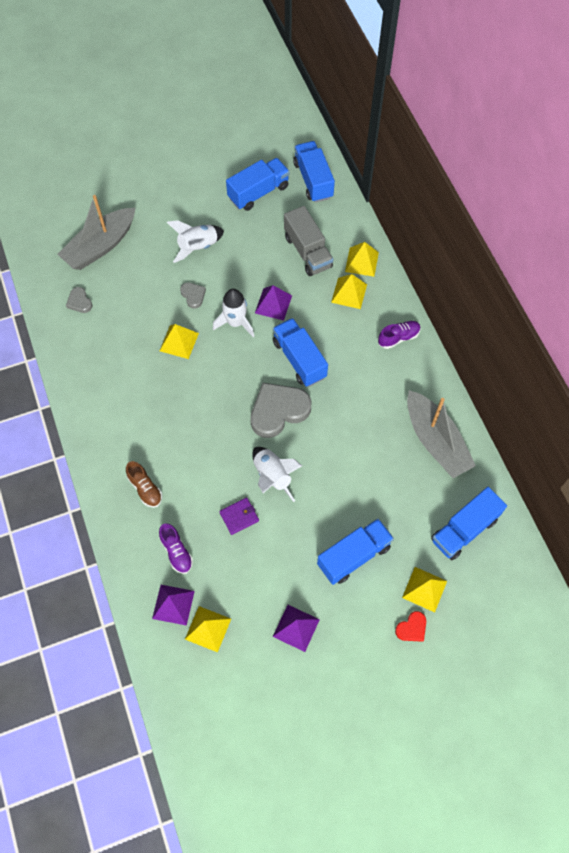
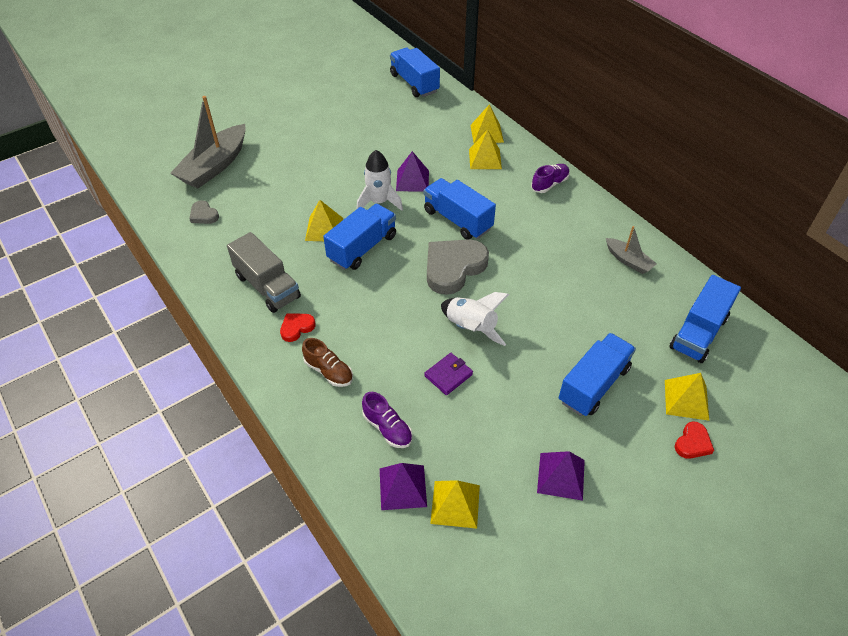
camera: 15 degrees left, 15 degrees down
white rocket [167,220,224,263] -> none
grey heart [180,282,206,309] -> none
blue truck [226,158,290,211] -> blue truck moved to [323,204,396,270]
grey truck [284,206,333,276] -> grey truck moved to [227,232,301,313]
grey boat [407,390,476,478] -> grey boat [606,226,657,274], size x0.52
none -> red heart [280,313,315,342]

